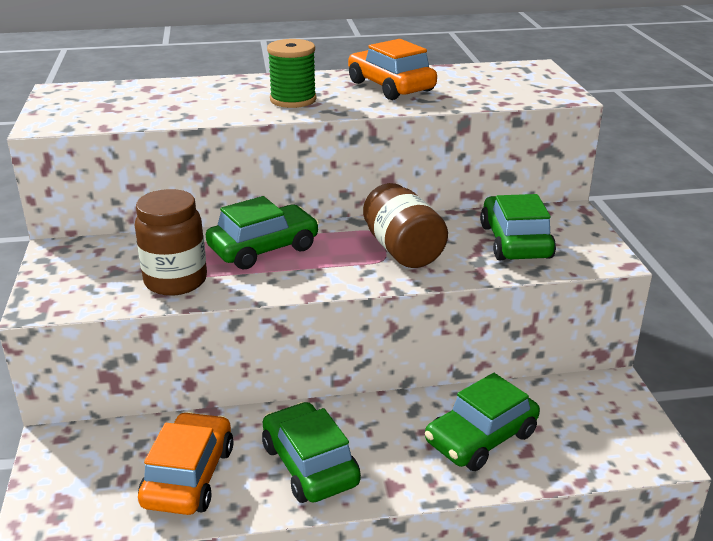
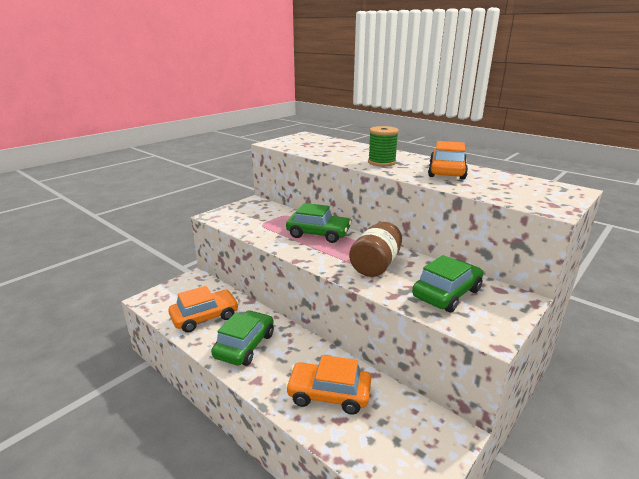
camera: 50 degrees right, 5 degrees down
brown jar [135,189,207,296] -> none
green car [425,373,540,471] -> orange car [285,355,371,414]

